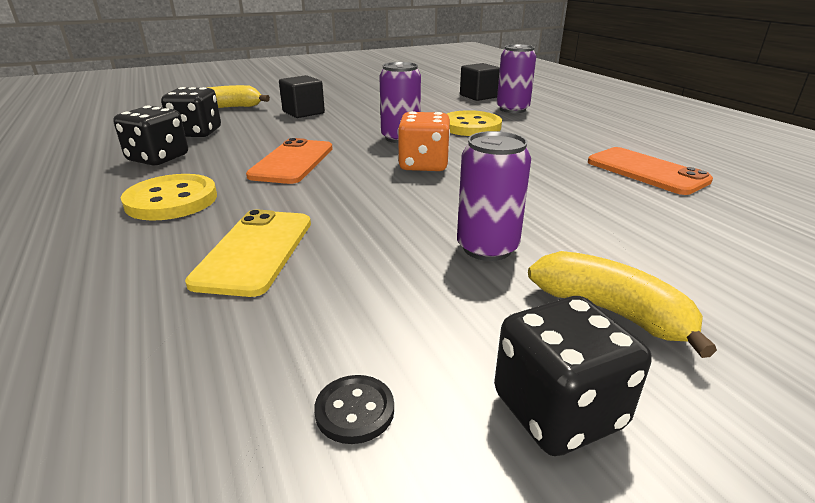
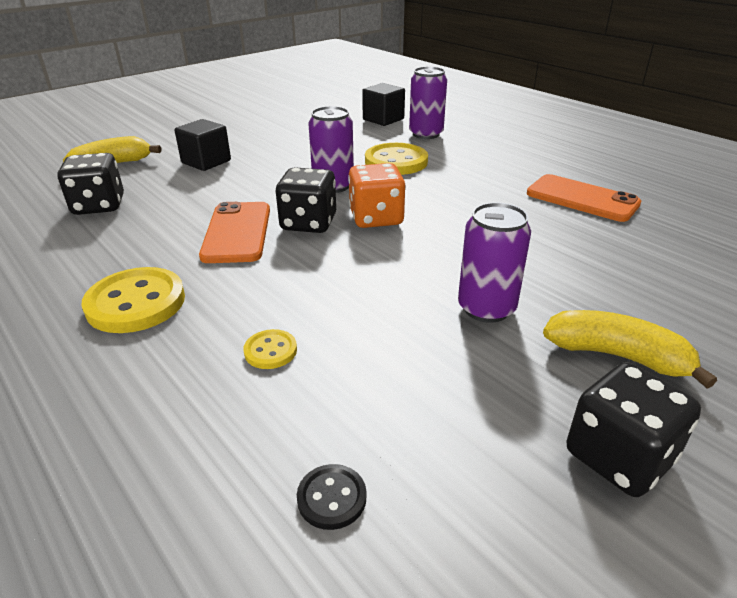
camera: 15 degrees left, 5 degrees up
black dice [113,106,188,166] -> black dice moved to [276,167,336,233]
yellow phone [185,209,311,297] -> yellow button [243,329,297,369]
black button [314,375,394,444] -> black button moved to [297,464,366,530]

